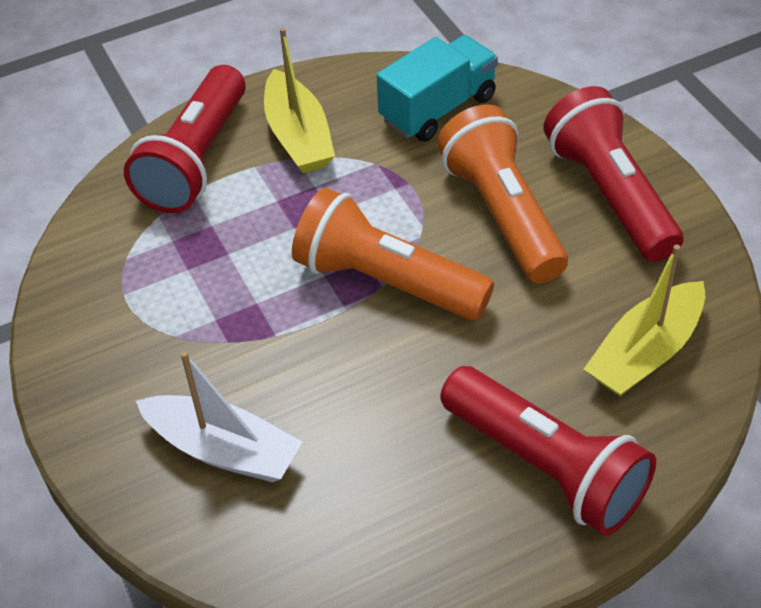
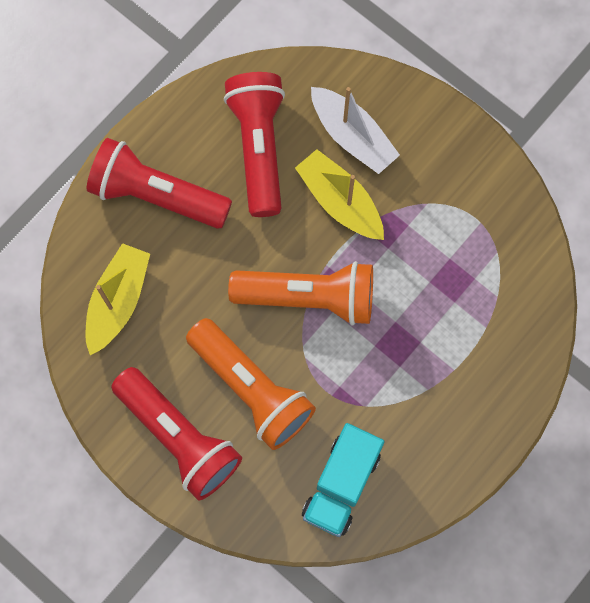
camera: 155 degrees right, 25 degrees up
red flashlight [124,65,245,213] -> red flashlight moved to [224,72,285,217]
white boat [136,351,302,482] -> white boat turned 135 degrees counterclockwise [311,87,400,174]
yellow boat [264,28,335,173] -> yellow boat moved to [295,149,384,240]

